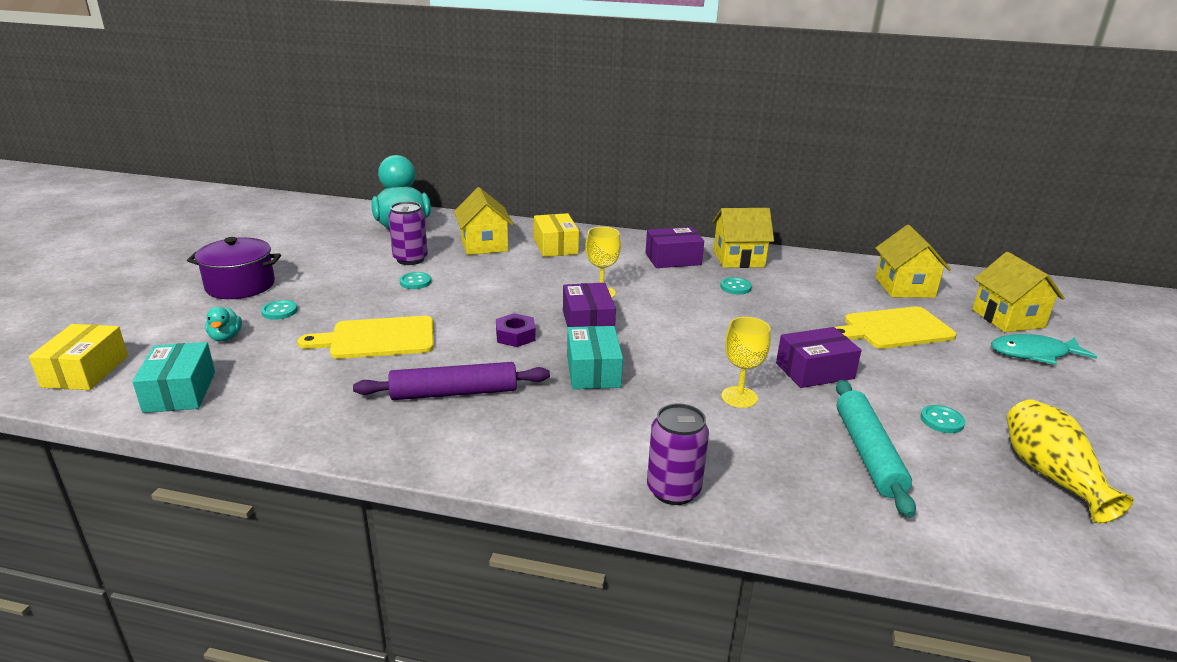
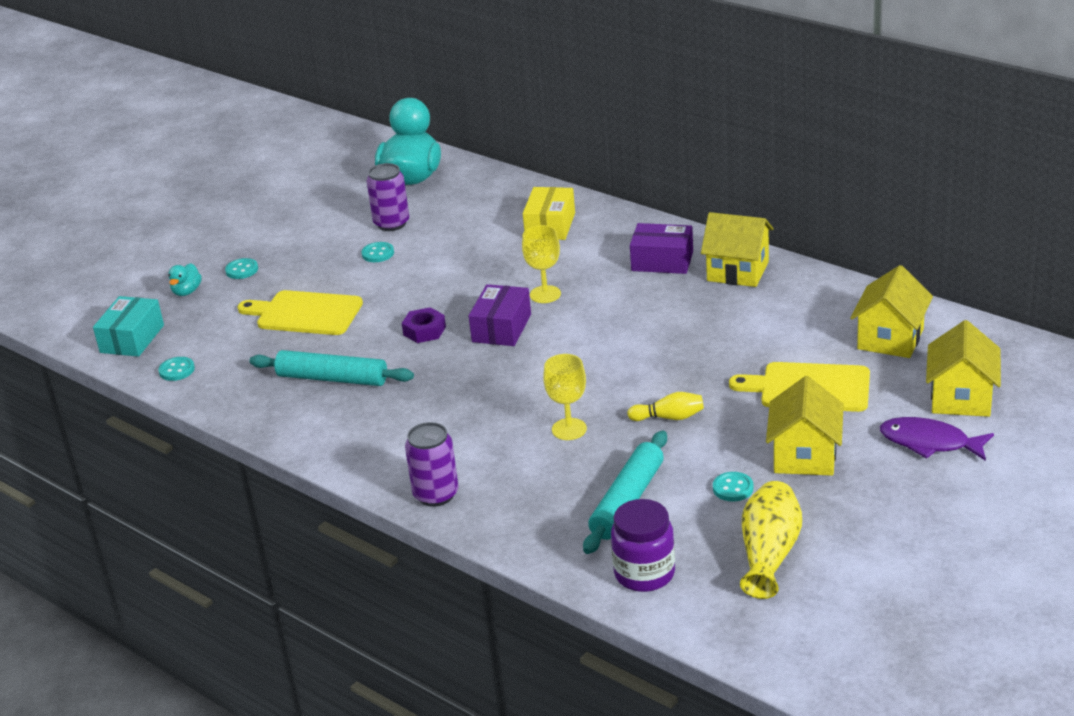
camera: 30 degrees right, 5 degrees up
yellow box [29,324,128,390] -> none
purple pot [187,237,281,299] -> none
purple rolling pin [353,362,550,400] -> turquoise rolling pin [249,350,414,386]
yellow house [454,187,513,255] -> yellow house moved to [766,376,844,476]
turquoise box [567,326,623,389] -> none
turquoise button [720,277,752,294] -> turquoise button moved to [158,357,195,381]
purple box [776,327,862,388] -> yellow bowling pin [627,392,704,421]
turquoise fish [991,334,1097,365] -> purple fish [880,417,994,461]
none -> purple jar [611,499,675,592]

